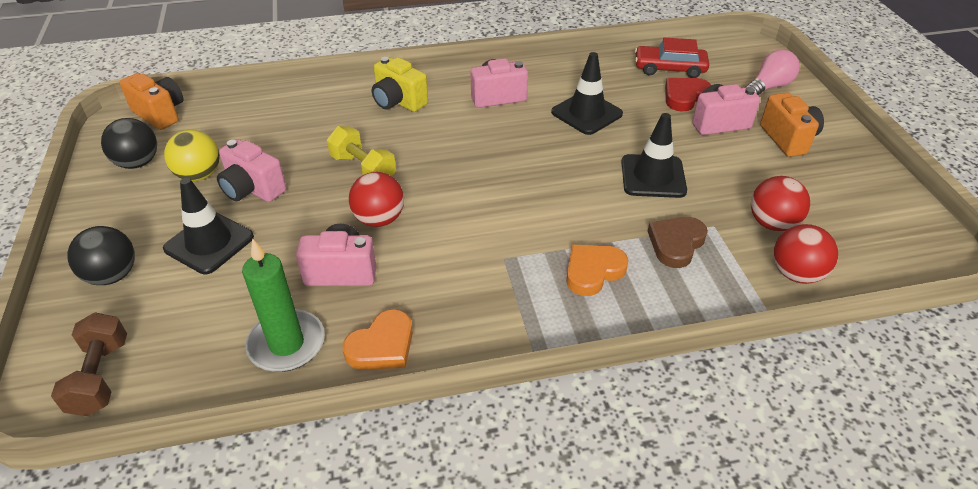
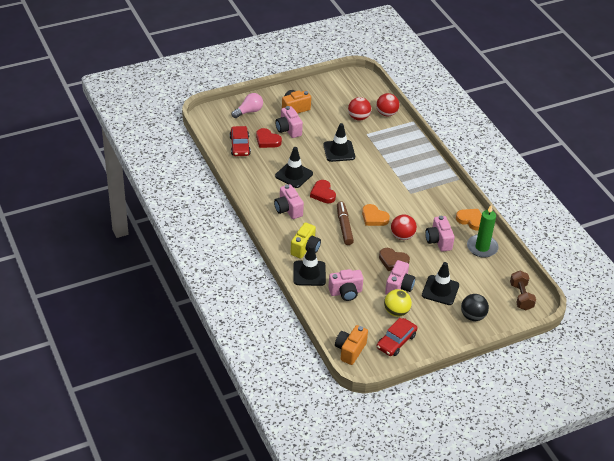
camera: 105 degrees left, 0 degrees up
brown dumbbell [51,312,127,416] -> brown dumbbell turned 75 degrees counterclockwise [510,271,536,310]
black ball [101,118,157,169] -> red car [377,318,417,356]
yellow dumbbell [327,126,396,177] -> none
orange heart [566,245,629,296] -> orange heart moved to [362,204,390,226]
brown heart [648,217,708,268] -> brown heart moved to [379,248,410,271]
pink light bulb [745,50,800,95] -> pink light bulb turned 105 degrees clockwise [232,93,263,118]
none -> black traffic cone [294,245,326,286]
none -> red heart [310,180,336,203]
none -> pink camera [328,269,363,301]
none -> brown marker [337,202,354,245]

